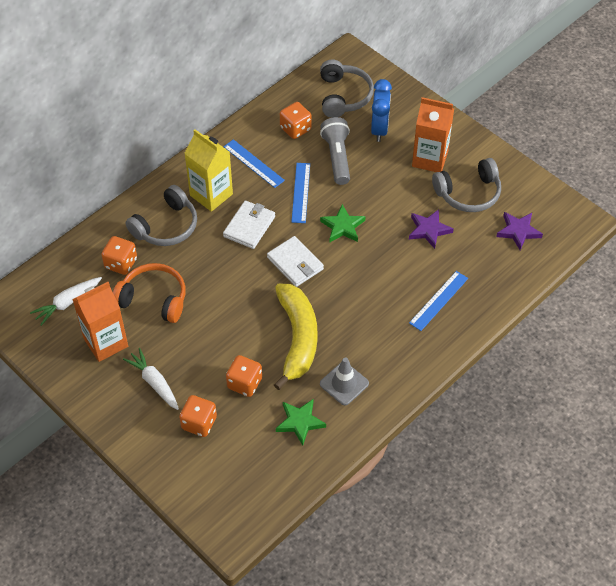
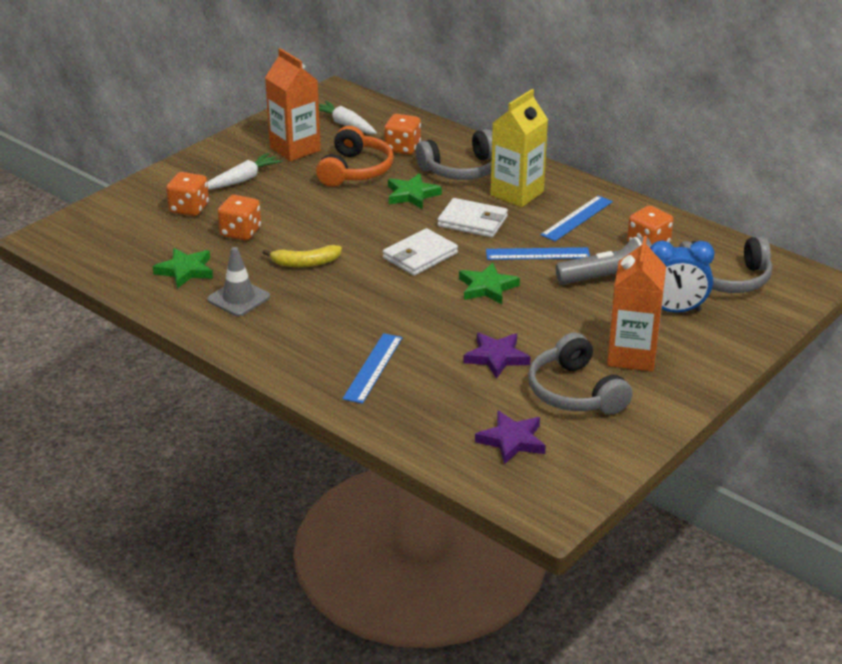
camera: 85 degrees right, 20 degrees down
grey headphones [125,185,197,246] -> grey headphones turned 60 degrees counterclockwise [416,129,492,180]
yellow banana [274,284,317,390] -> yellow banana [263,245,342,267], size x0.52
blue ruler [409,271,468,331] -> blue ruler turned 75 degrees clockwise [343,333,402,404]
none -> green star [388,173,442,209]

